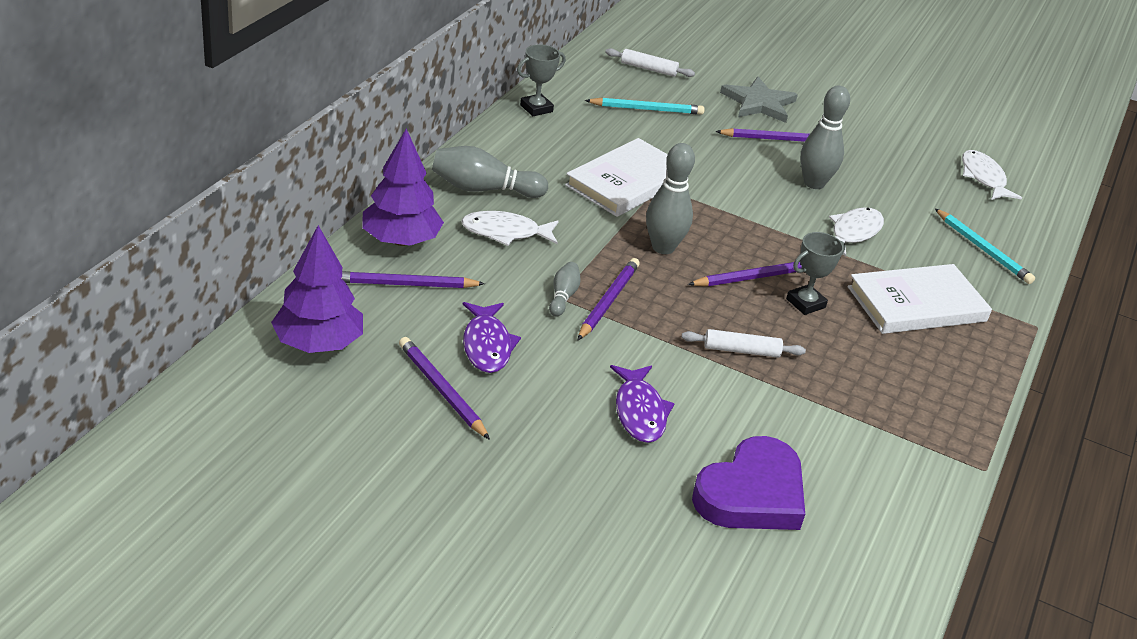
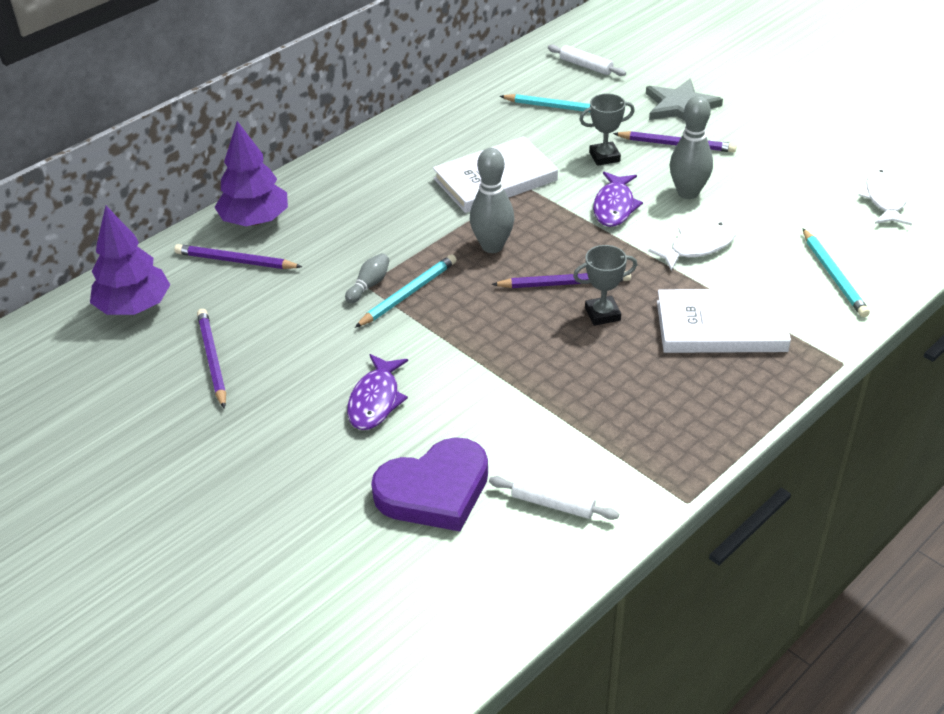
camera: 25 degrees right, 5 degrees up
grey bowling pin [432,146,548,198] -> none
white fish [461,211,558,246] -> none
purple fish [463,302,521,373] -> purple fish moved to [593,172,643,227]
grey trophy [517,44,566,116] -> grey trophy moved to [579,93,635,166]
purple pencil [578,258,640,340] -> turquoise pencil [355,254,457,328]
white rolling pin [682,329,806,358] -> white rolling pin moved to [489,476,619,520]

